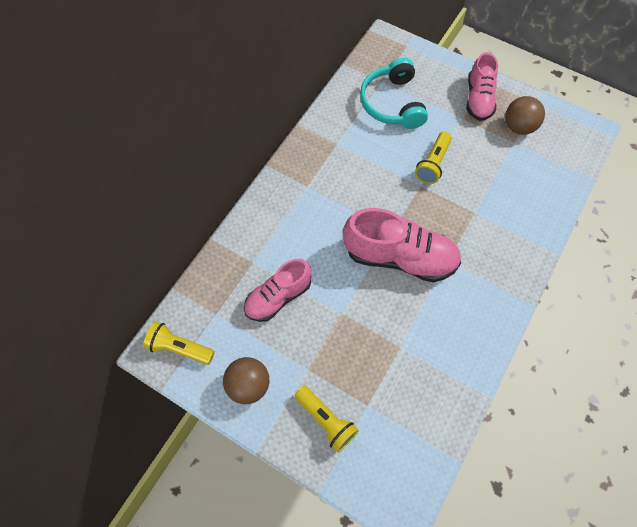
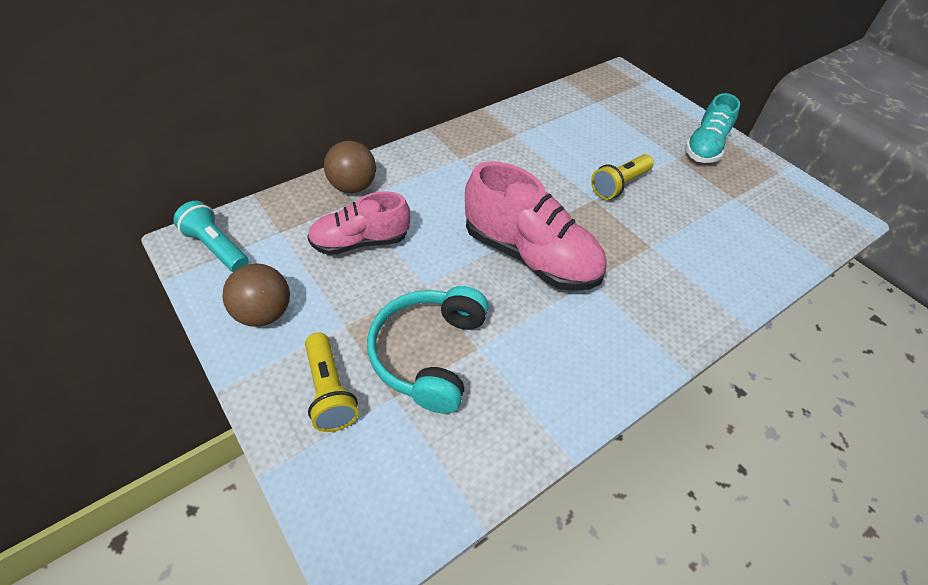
camera: 20 degrees right, 15 degrees down
yellow flashlight [143,321,215,365] -> turquoise flashlight [173,201,249,272]
turquoise headphones [360,58,428,129] -> turquoise headphones moved to [367,286,489,414]
pink shoe [466,52,498,121] -> turquoise shoe [685,93,740,163]
brown ball [505,96,545,135] -> brown ball moved to [324,141,376,193]

